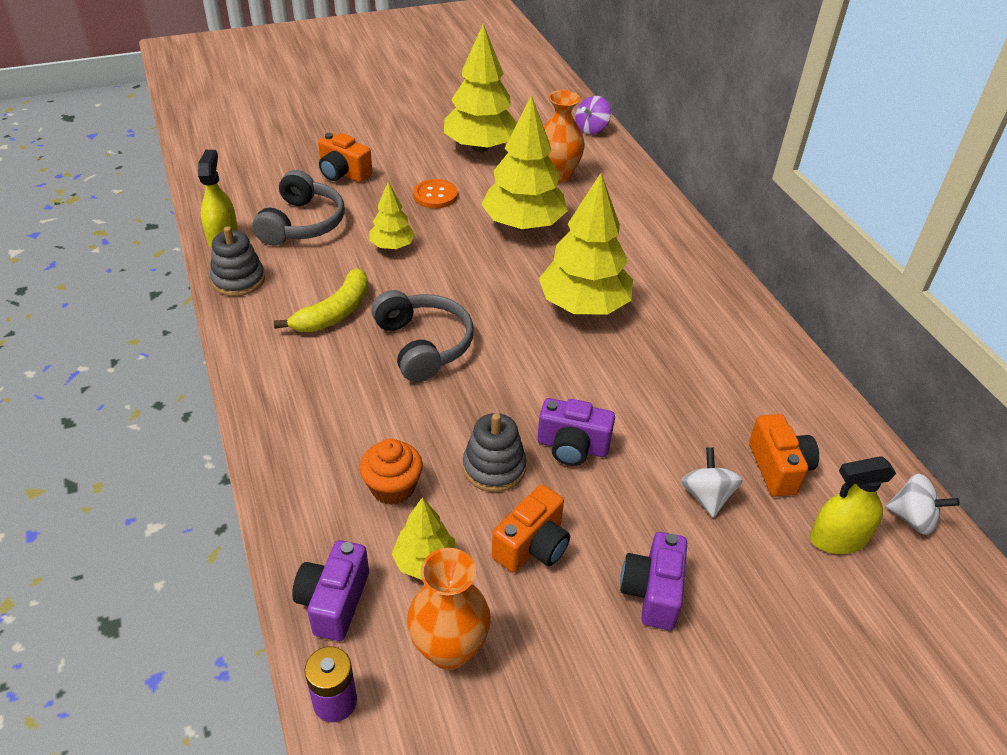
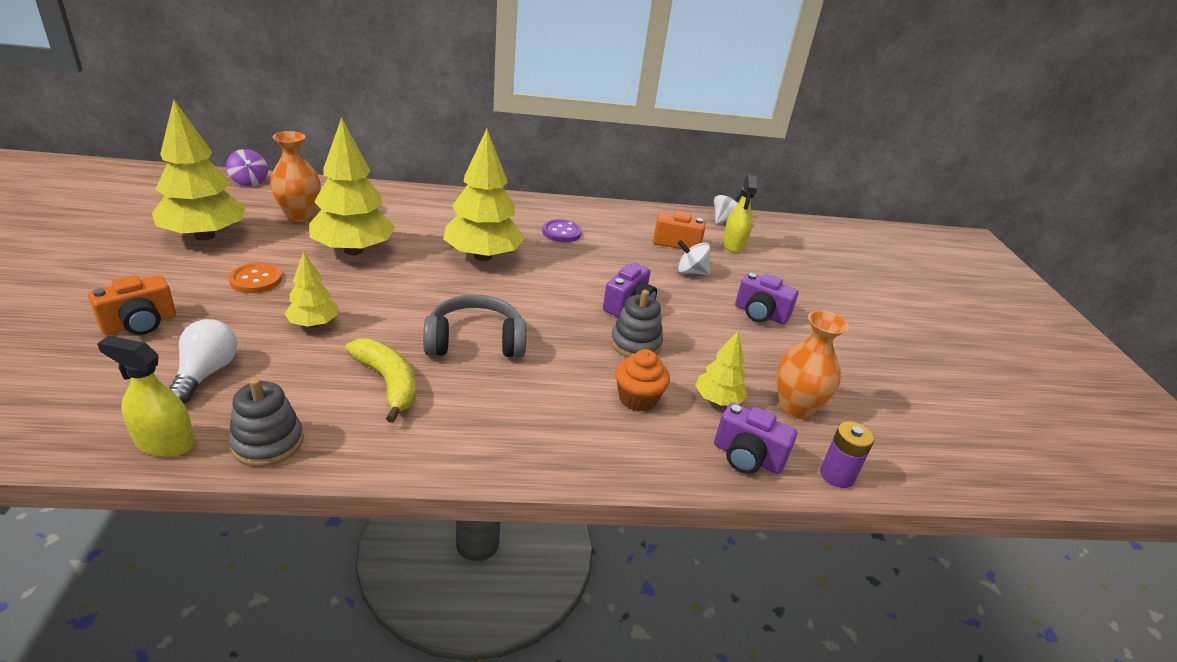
camera: 75 degrees left, 10 degrees down
grey headphones [252,170,345,245] -> white light bulb [169,319,237,404]
orange camera [492,484,570,572] -> none
none -> purple button [542,219,582,242]

